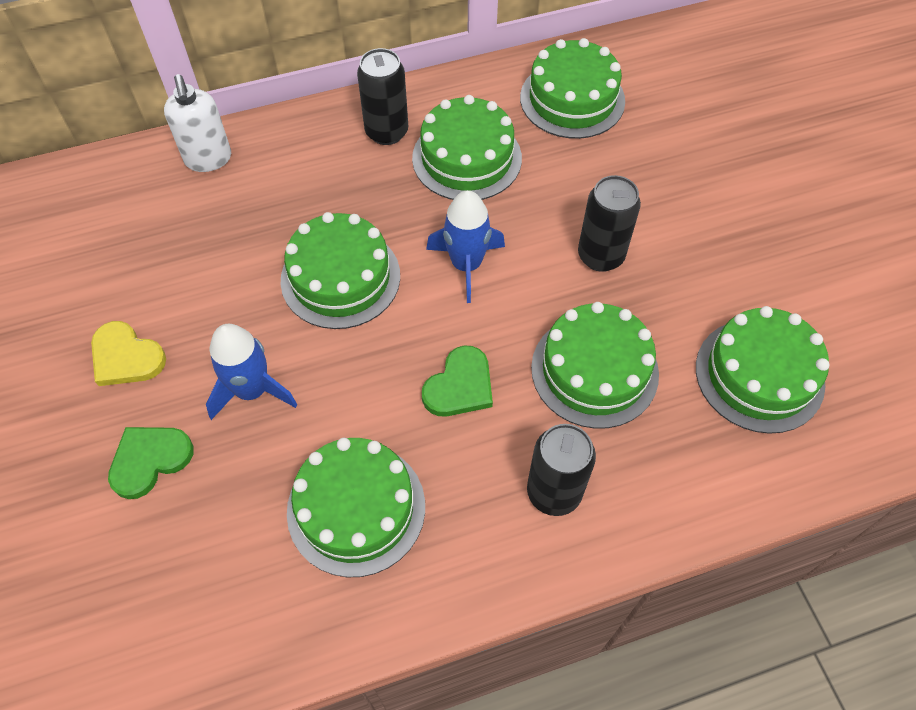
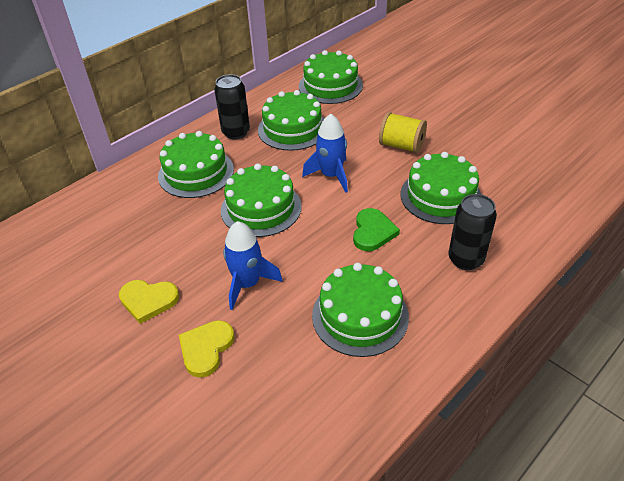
camera: 25 degrees left, 15 degrees down
green heart [108,427,194,499] -> yellow heart [179,320,234,378]
white soap dispenser [164,74,231,172] -> none
black can [578,175,641,272] -> yellow spool [379,112,427,153]
green cake [696,306,830,434] -> green cake moved to [158,131,234,198]

